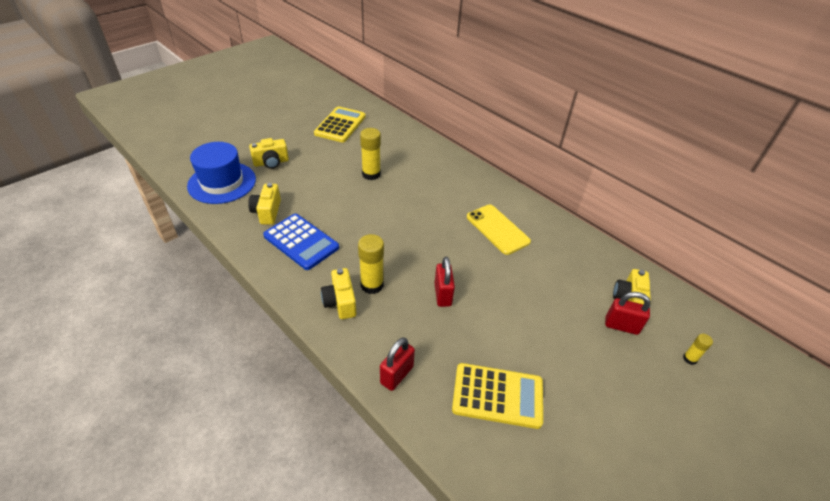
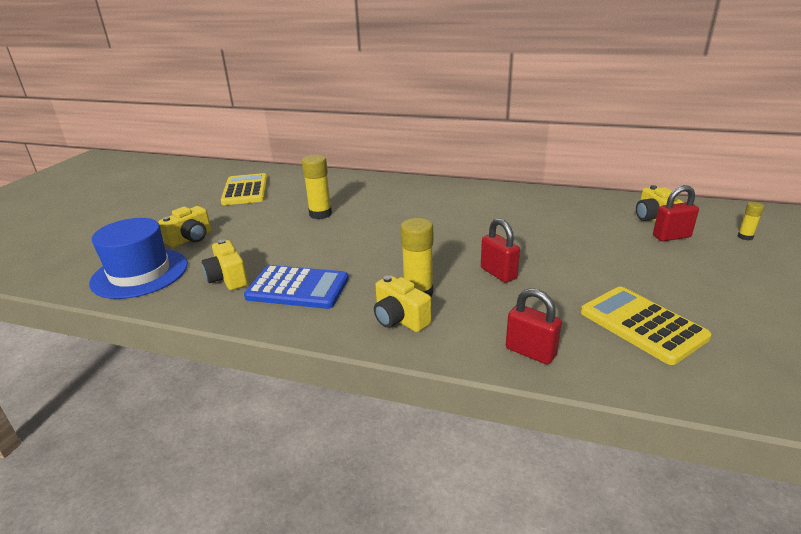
camera: 25 degrees left, 15 degrees down
red padlock [380,337,415,391] -> red padlock turned 60 degrees counterclockwise [506,288,562,365]
yellow calculator [452,363,543,429] -> yellow calculator turned 105 degrees counterclockwise [581,286,712,365]
yellow phone [467,205,531,255] -> none

